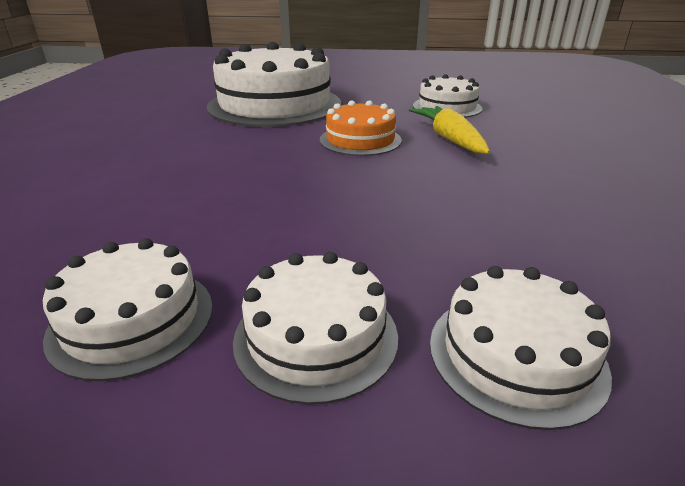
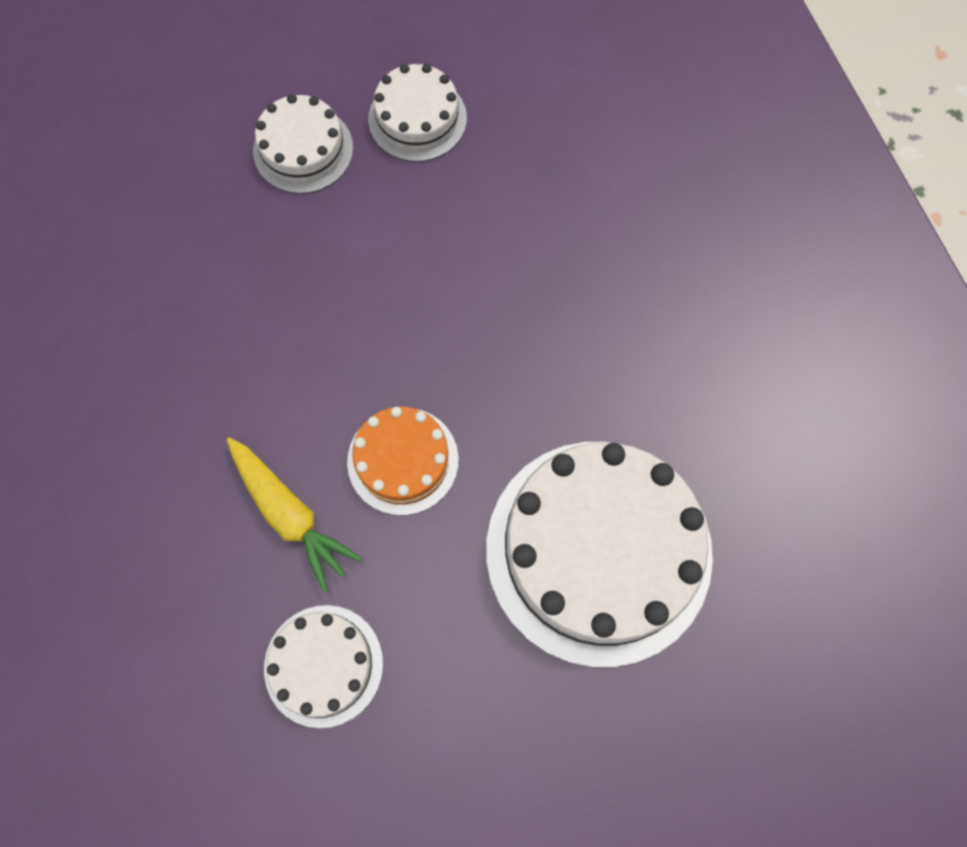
camera: 155 degrees right, 40 degrees up
white cake [430,266,612,430] -> none

